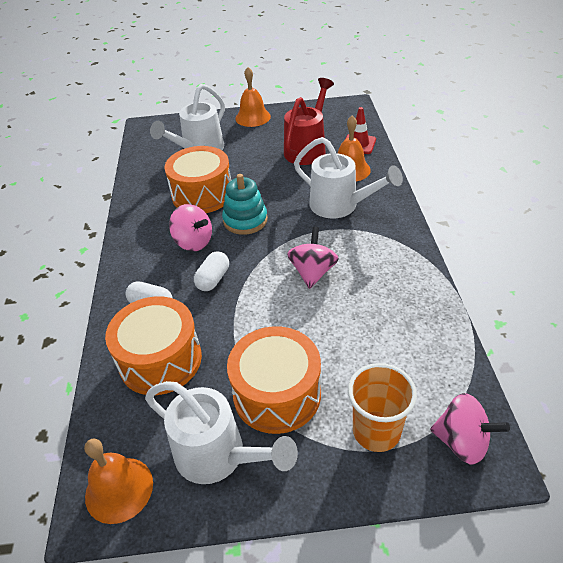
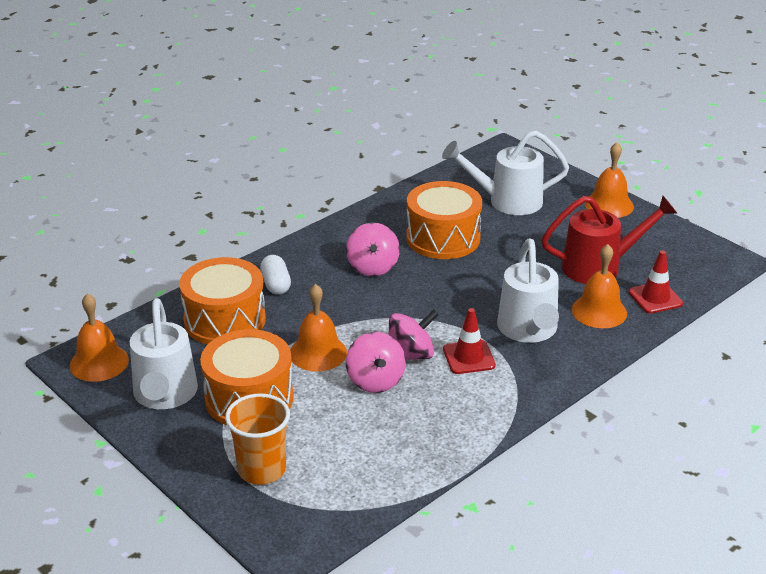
camera: 50 degrees right, 10 degrees down
white capsule [194,251,229,291] -> none
turquoise stacking toy [222,174,268,235] -> none
pink spinning top [430,393,510,465] -> pink spinning top moved to [346,332,406,393]
none -> orange bell [290,284,347,372]
none -> red traffic cone [443,308,496,374]

